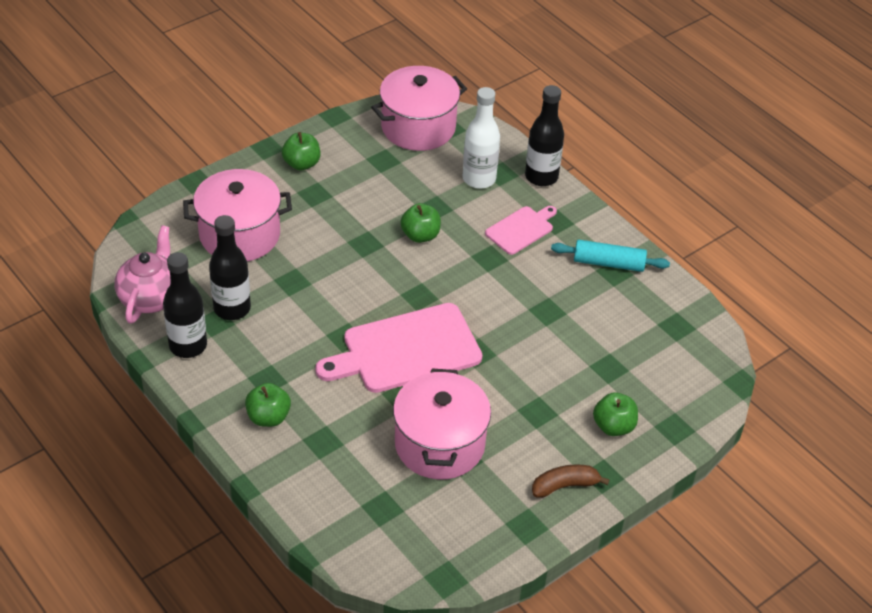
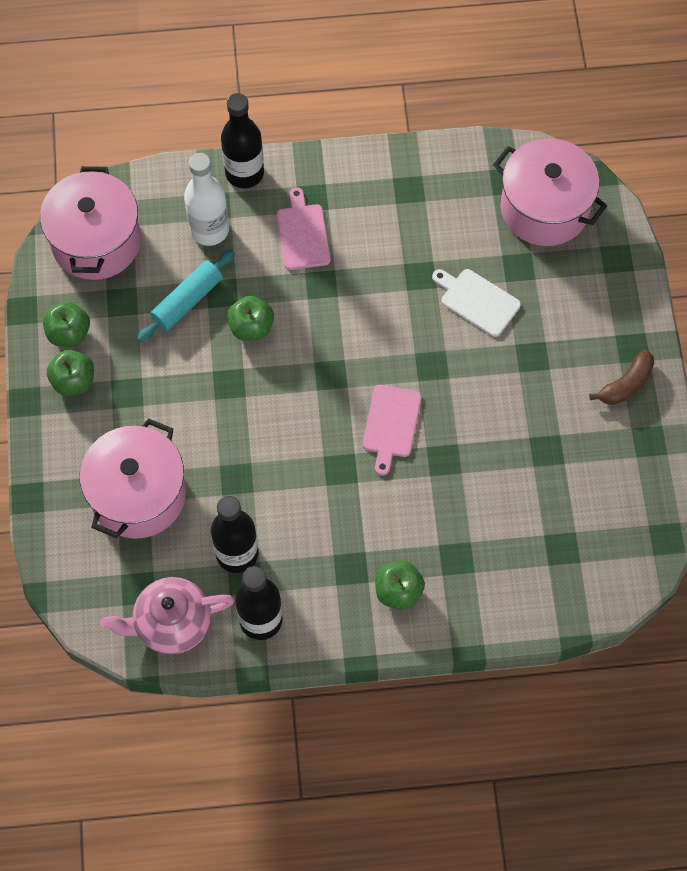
camera: 55 degrees left, 20 degrees up
pink teapot [115,225,170,324] -> pink teapot turned 60 degrees counterclockwise [100,577,235,654]
pink cutting board [315,303,482,393] -> pink cutting board [363,385,421,475], size x0.53
pink pot [393,369,491,480] -> pink pot moved to [493,138,607,246]
brown banana [532,465,610,498] -> brown banana turned 150 degrees counterclockwise [589,350,654,405]
turquoise rolling pin [551,240,670,272] -> turquoise rolling pin moved to [137,249,235,343]
green apple [593,393,638,436] -> green apple moved to [43,302,90,347]
none -> white cutting board [432,269,521,337]

